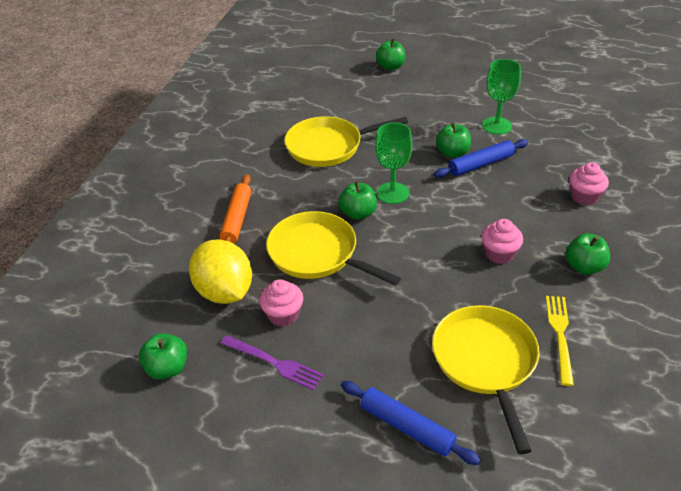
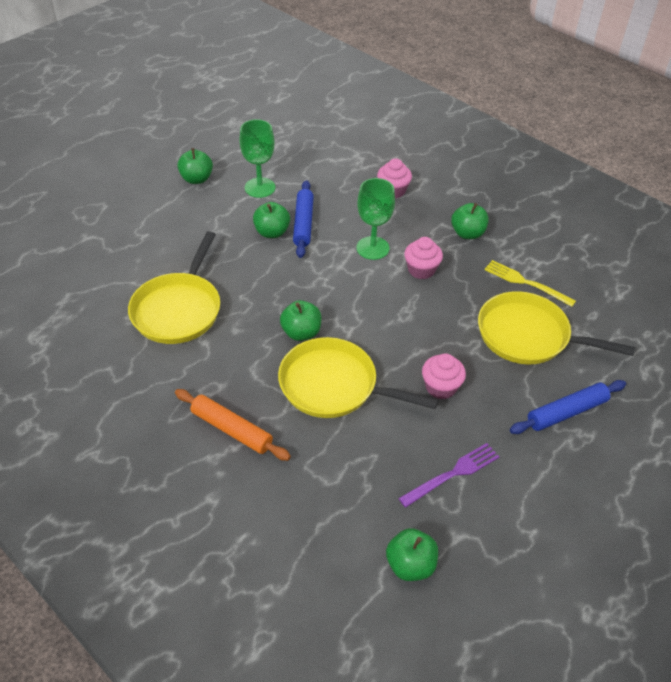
camera: 65 degrees left, 5 degrees up
yellow lemon [189,239,252,304] -> none
pink cupcake [259,279,303,327] -> pink cupcake moved to [422,353,466,399]
yellow pan [266,211,401,286] -> yellow pan turned 45 degrees clockwise [278,337,438,418]
green goblet [375,122,412,204] -> green goblet moved to [356,178,395,260]
green apple [376,39,405,70] -> green apple moved to [177,148,213,184]

